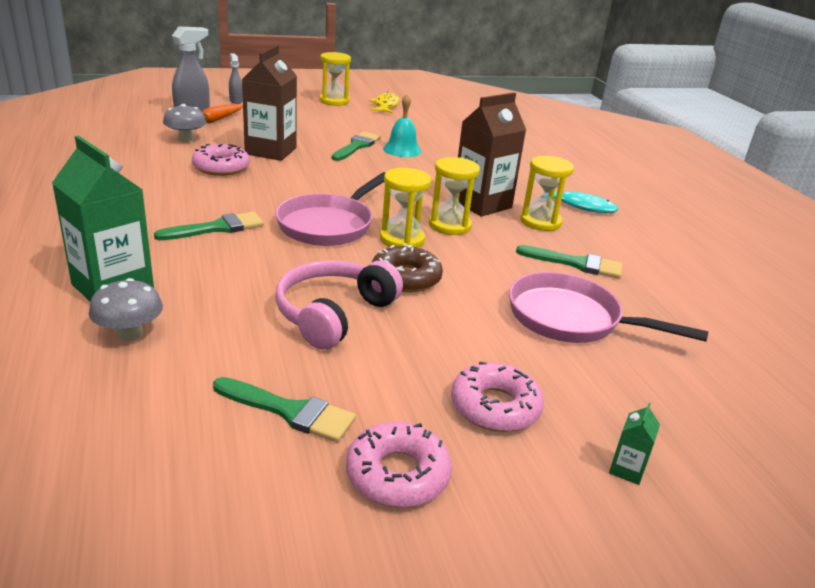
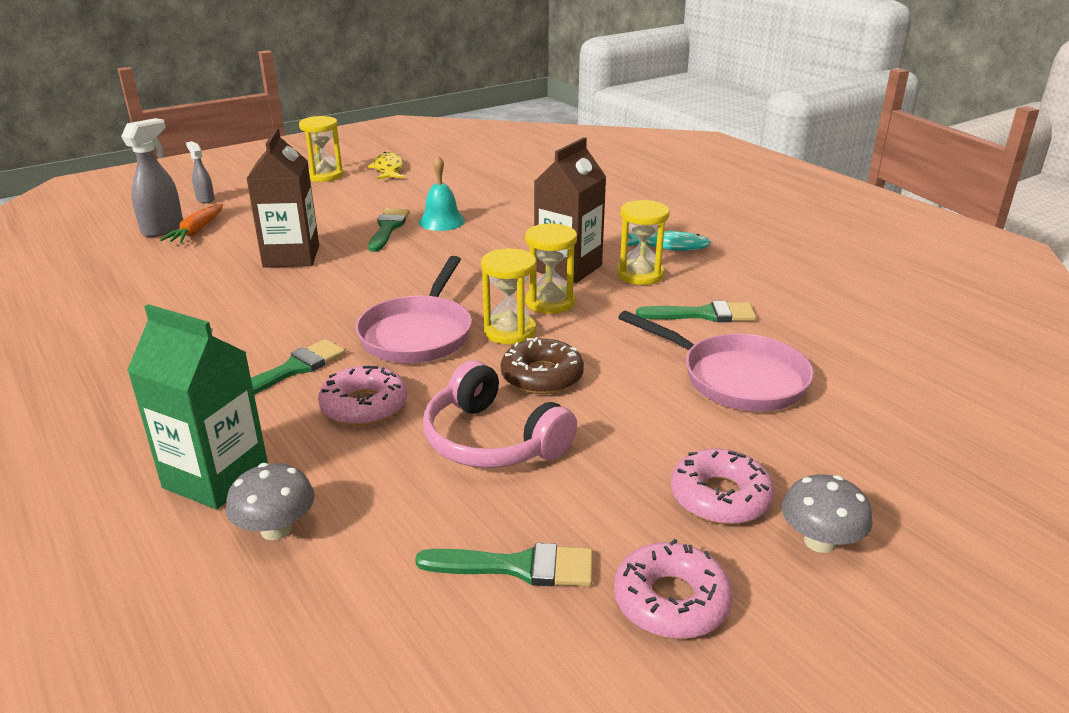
camera: 15 degrees left, 0 degrees up
grey mushroom [163,104,206,142] -> grey mushroom moved to [782,474,873,553]
pink donut [192,144,250,176] -> pink donut moved to [318,365,407,426]
pink headphones [275,260,403,349] -> pink headphones turned 60 degrees counterclockwise [423,360,577,468]
pink pan [509,272,709,343] -> pink pan turned 150 degrees counterclockwise [618,311,814,412]
green carton [609,403,660,485] -> none

